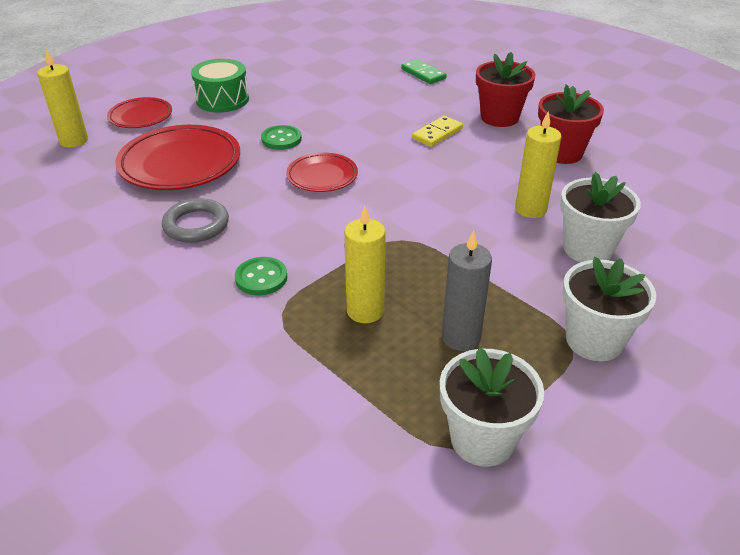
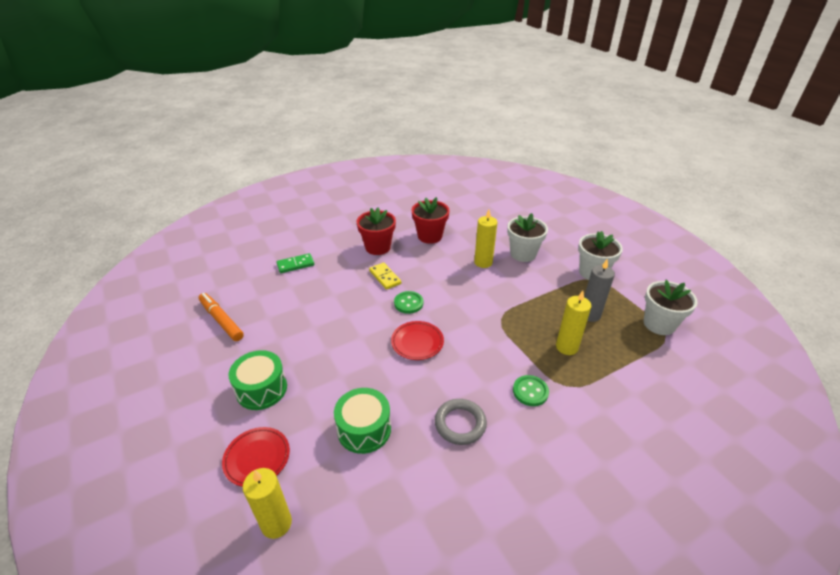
camera: 75 degrees left, 0 degrees up
red plate [115,125,240,190] -> green drum [334,388,391,454]
green button [261,125,302,150] -> green button moved to [394,291,423,314]
none -> orange marker [199,293,244,341]

